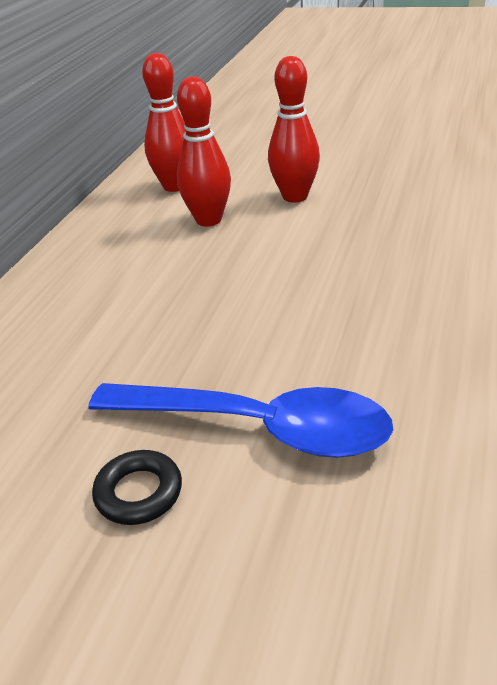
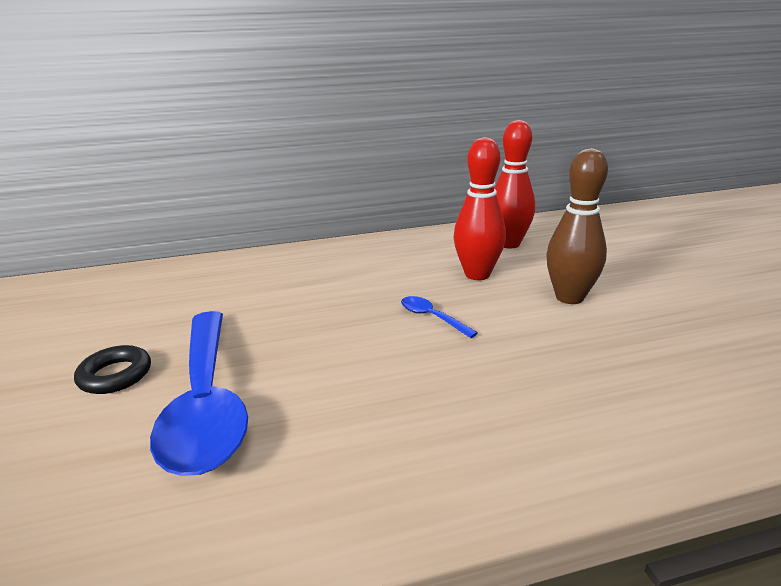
camera: 55 degrees right, 10 degrees down
red bowling pin [268,56,320,203] -> brown bowling pin [546,148,608,304]
none -> blue spoon [401,296,478,338]

